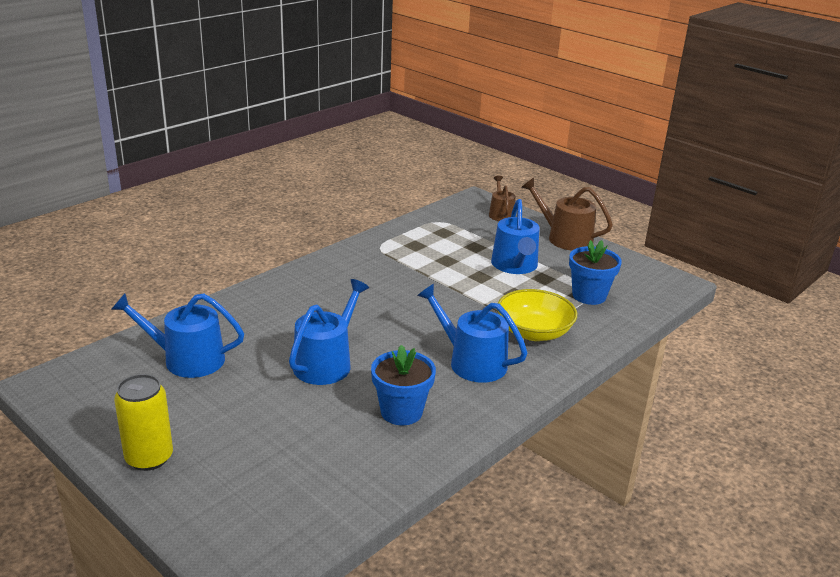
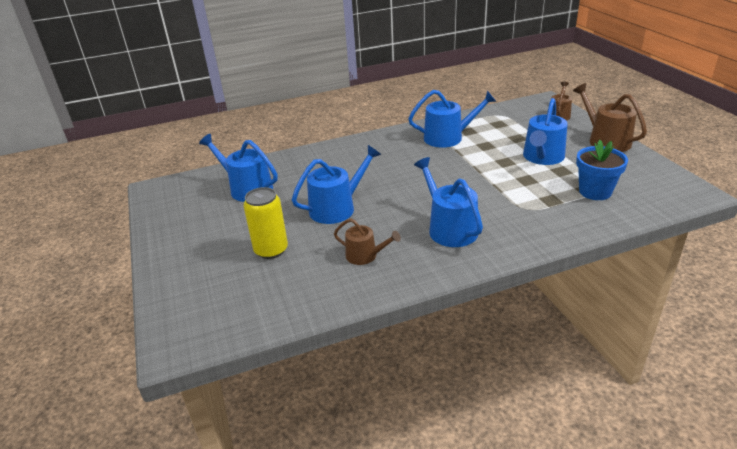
camera: 30 degrees right, 5 degrees up
yellow can [114,374,173,471] -> yellow can moved to [243,187,288,259]
blue flower pot [371,345,436,426] -> brown watering can [334,218,401,265]
yellow bowl [497,289,577,341] -> none
none -> blue watering can [408,90,497,148]

